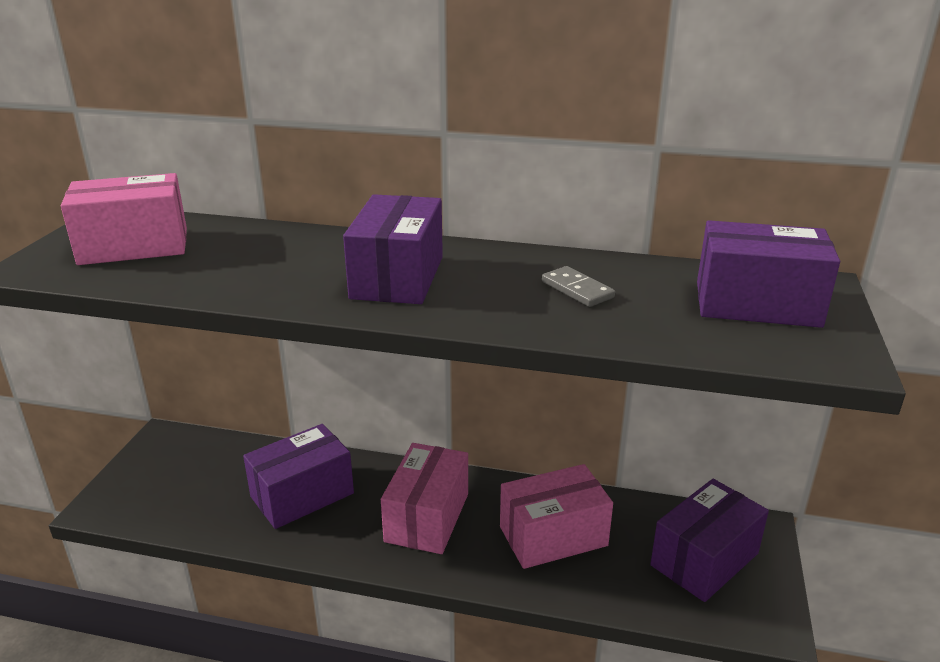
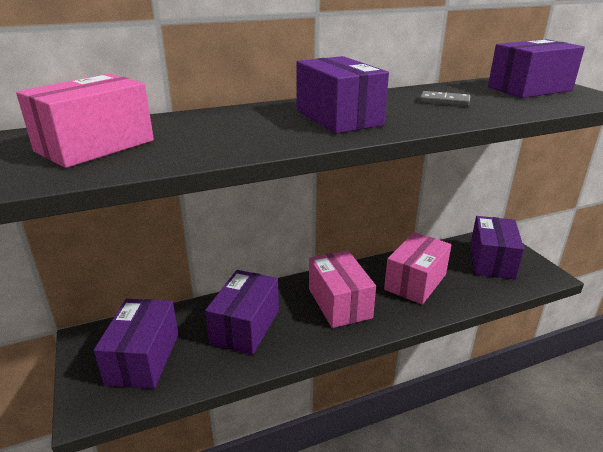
camera: 35 degrees left, 0 degrees up
none -> purple box [94,299,178,389]

